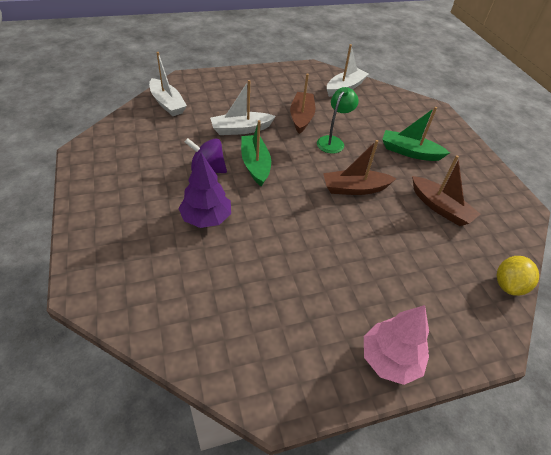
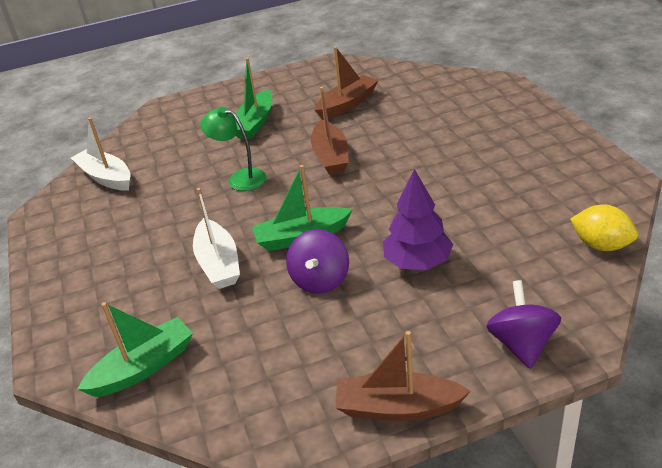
camera: 85 degrees left, 10 degrees down
white boat [149,52,187,116] -> green boat [77,302,193,397]
brown boat [290,73,315,134] -> brown boat moved to [335,331,471,421]
pink tree [364,305,429,385] -> none
yellow lemon [497,256,539,296] -> yellow lemon moved to [570,205,638,251]
none -> purple spinning top [486,280,561,369]

